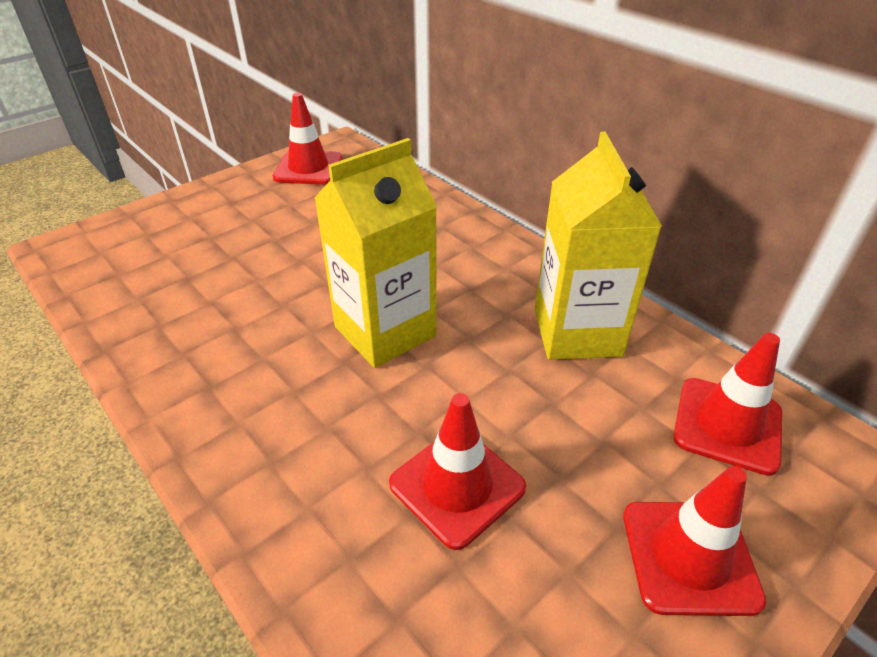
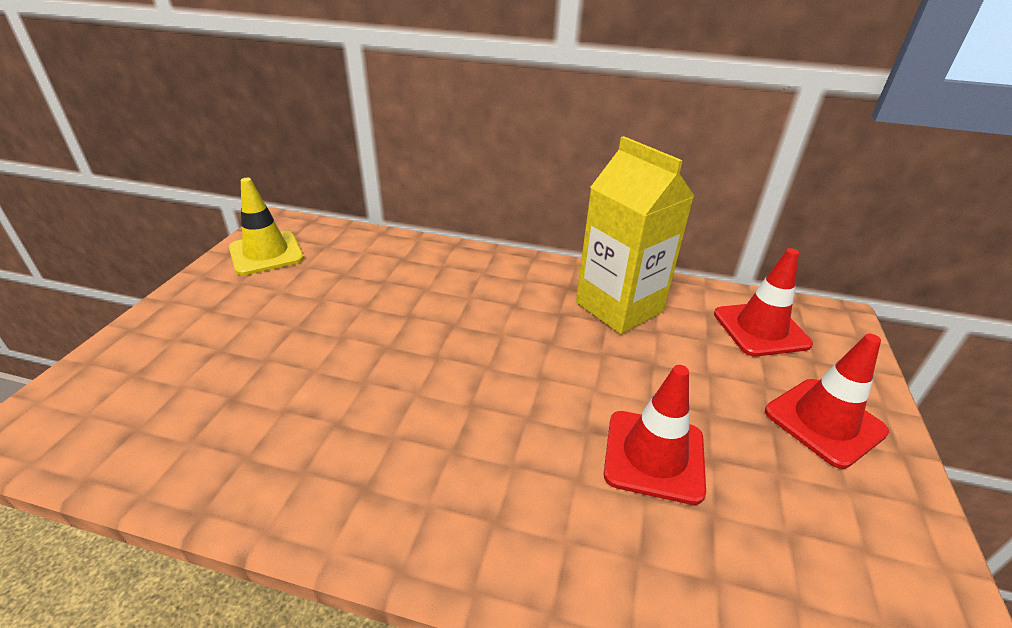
camera: 35 degrees left, 5 degrees down
red traffic cone [273,93,343,185] -> yellow traffic cone [229,178,304,276]
yellow carton [314,138,437,368] -> none

